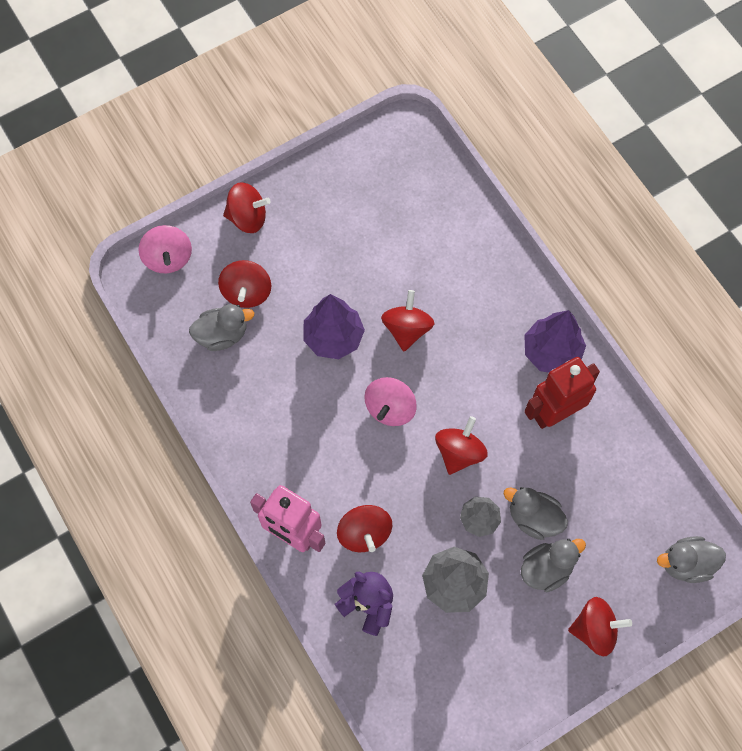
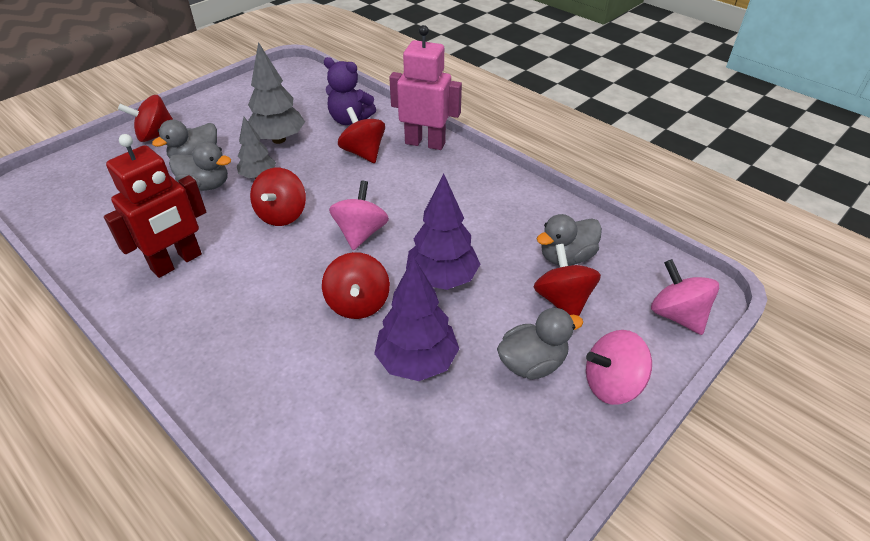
camera: 165 degrees right, 25 degrees down
red spinning top [223,182,271,233] -> pink spinning top [586,330,652,405]
purple tree [524,310,586,373] -> purple tree moved to [374,256,459,381]
grey duck [657,536,726,583] -> grey duck moved to [497,308,583,379]

